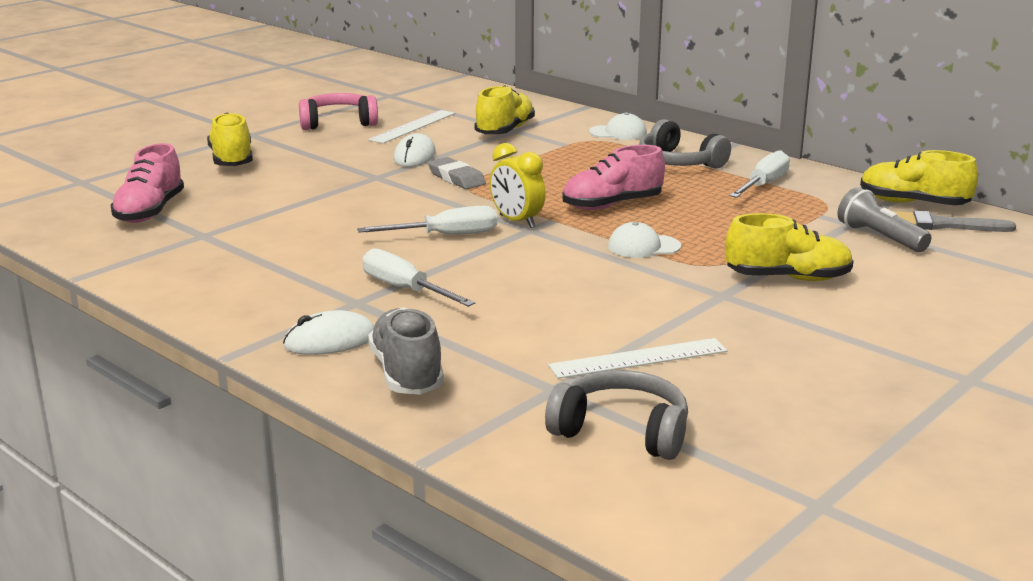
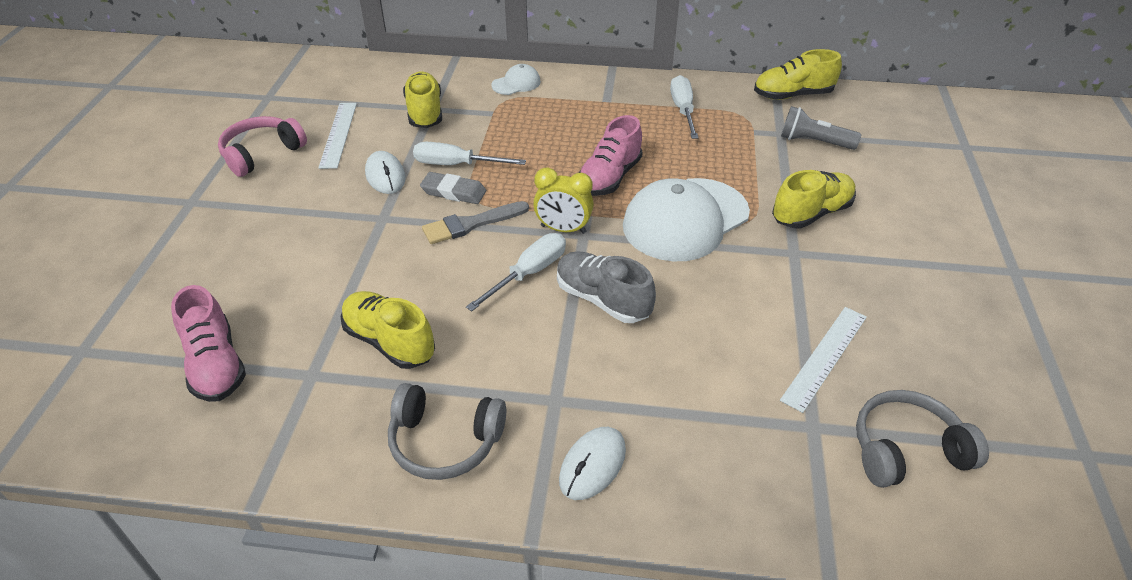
camera: 35 degrees left, 20 degrees up
yellow shoe [207,113,253,166] -> yellow shoe moved to [341,291,435,369]
white screwdriver [362,248,475,307] -> white screwdriver moved to [413,142,526,165]
grey shoe [368,307,444,395] -> grey shoe moved to [557,251,656,323]
white cap [608,222,681,258] -> white cap [623,178,750,261], size x2.20
grey headphones [639,119,731,169] -> grey headphones moved to [388,383,506,480]
grey brush [893,211,1016,232] -> grey brush moved to [422,201,529,244]

